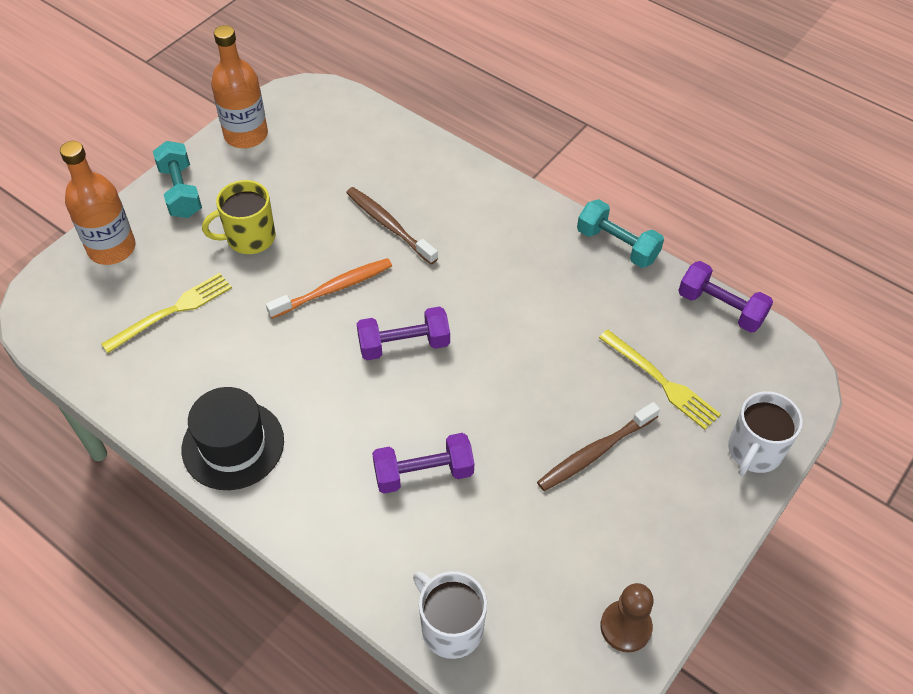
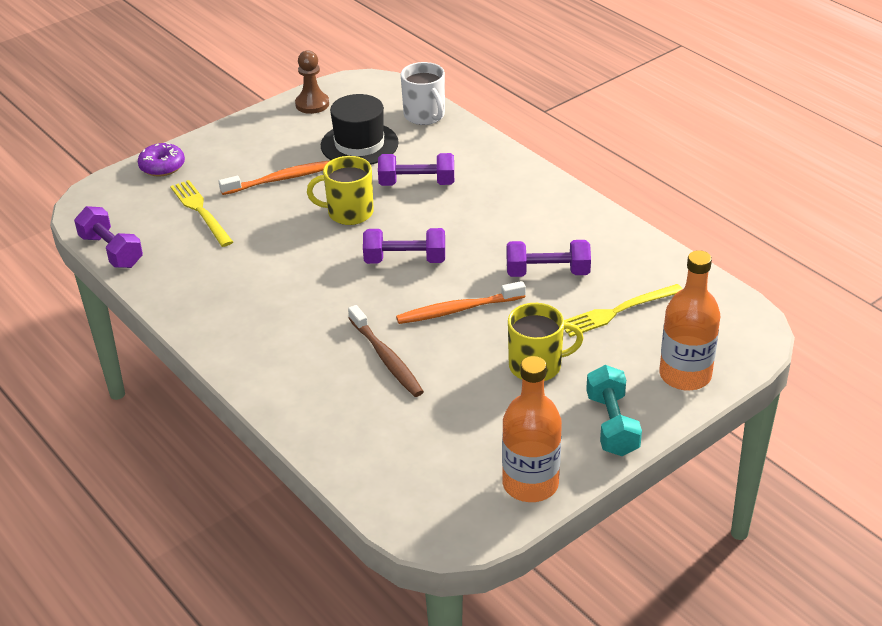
camera: 165 degrees left, 15 degrees down
black hat [182,387,284,490] -> black hat moved to [321,94,399,165]
brown toothbrush [537,402,660,491] -> orange toothbrush [219,160,331,195]
turquoise dumbbell [577,199,664,268] -> none
white mug [728,391,803,476] -> purple donut [138,143,185,176]
none -> yellow mug [307,156,374,225]
none -> purple dumbbell [507,240,591,277]

